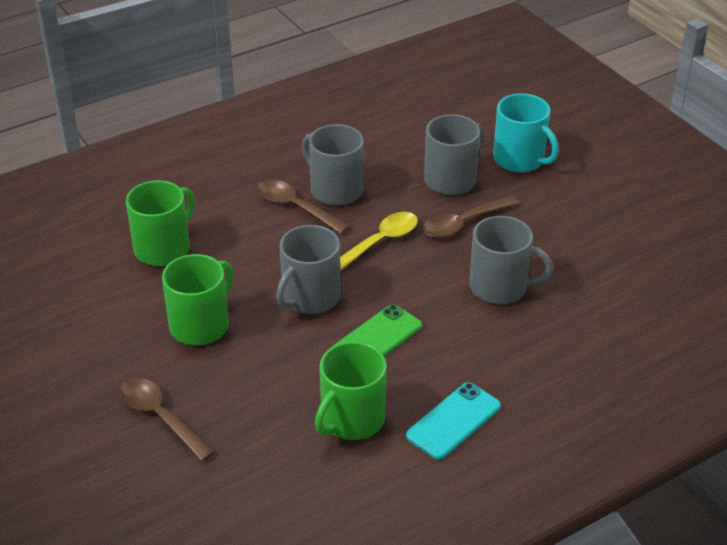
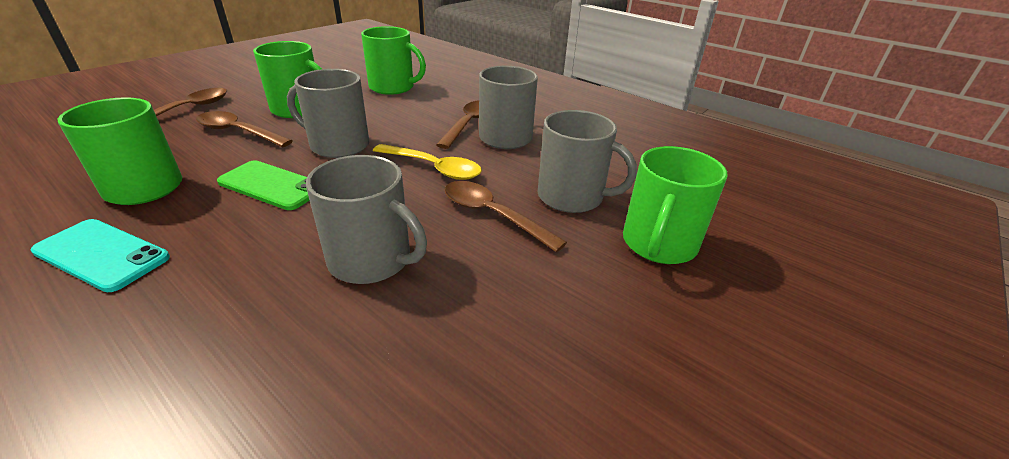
camera: 70 degrees right, 5 degrees down
grey mug [469,216,553,304] -> grey mug turned 60 degrees counterclockwise [306,155,427,284]
turquoise mug [493,94,559,172] -> green mug [623,146,727,264]
none -> brown spoon [196,111,293,147]

